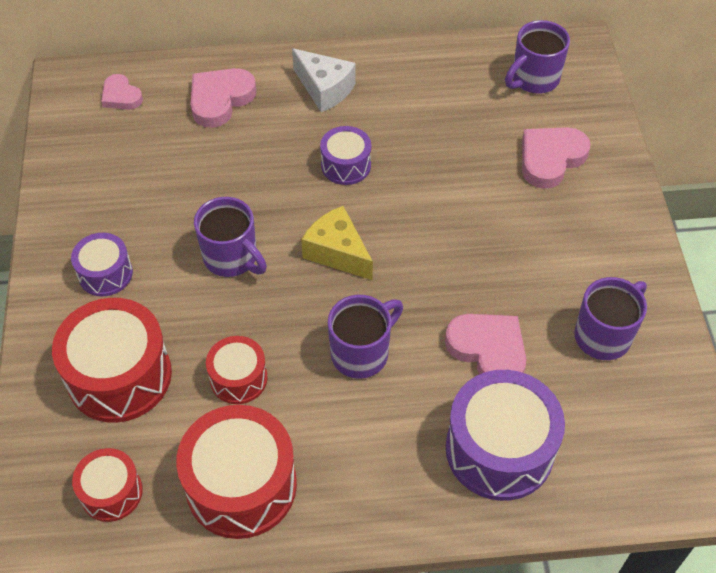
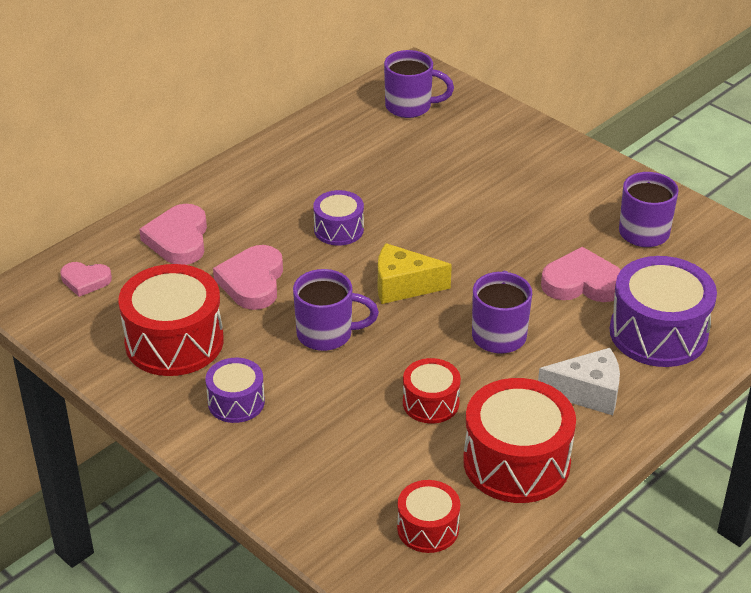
camera: 40 degrees left, 15 degrees down
red drum [52,298,172,423] -> red drum moved to [118,264,224,376]
white cheese [292,48,356,112] -> white cheese moved to [538,348,620,415]
purple mug [505,20,570,94] -> purple mug turned 90 degrees counterclockwise [384,50,454,118]
pink heart [522,127,590,189] -> pink heart moved to [213,245,283,310]

